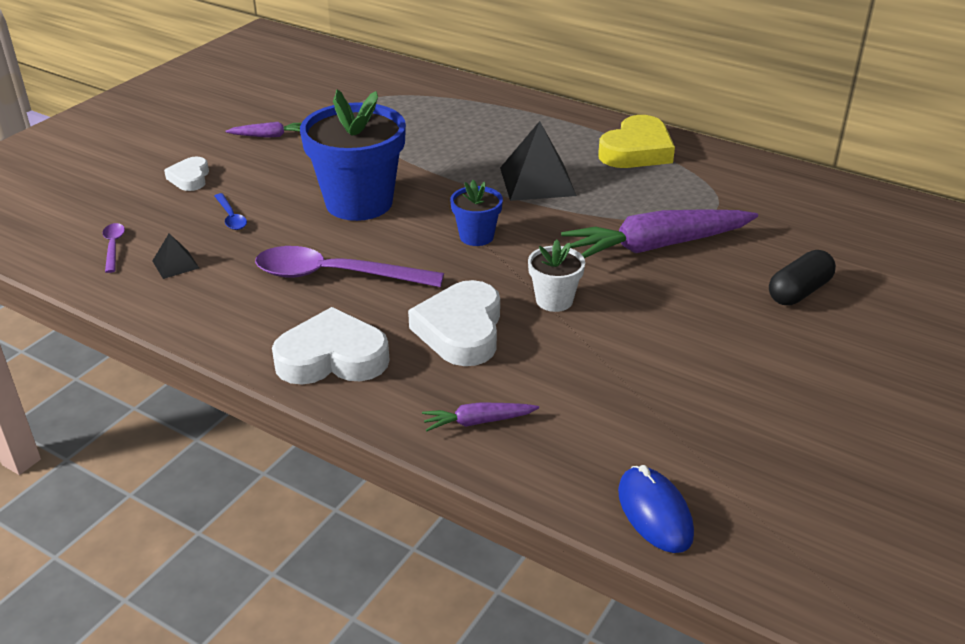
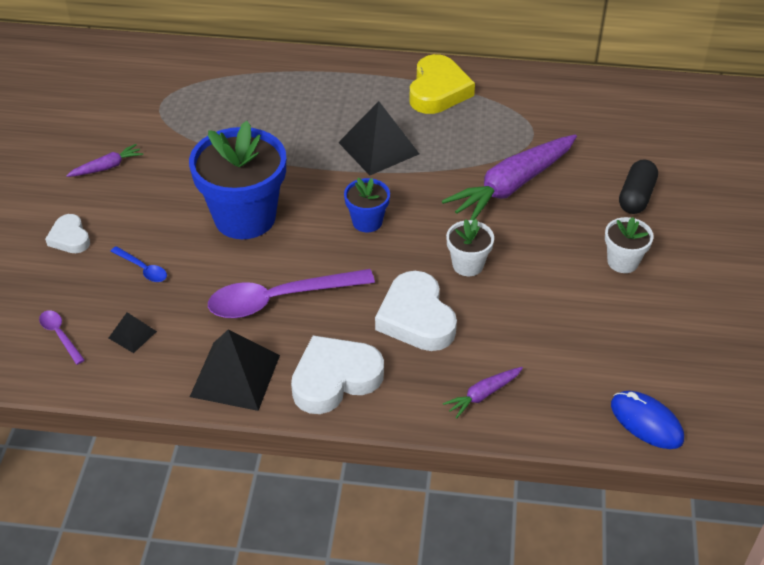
camera: 25 degrees left, 10 degrees up
none -> black pyramid [190,329,280,411]
none -> white flower pot [605,217,653,273]

